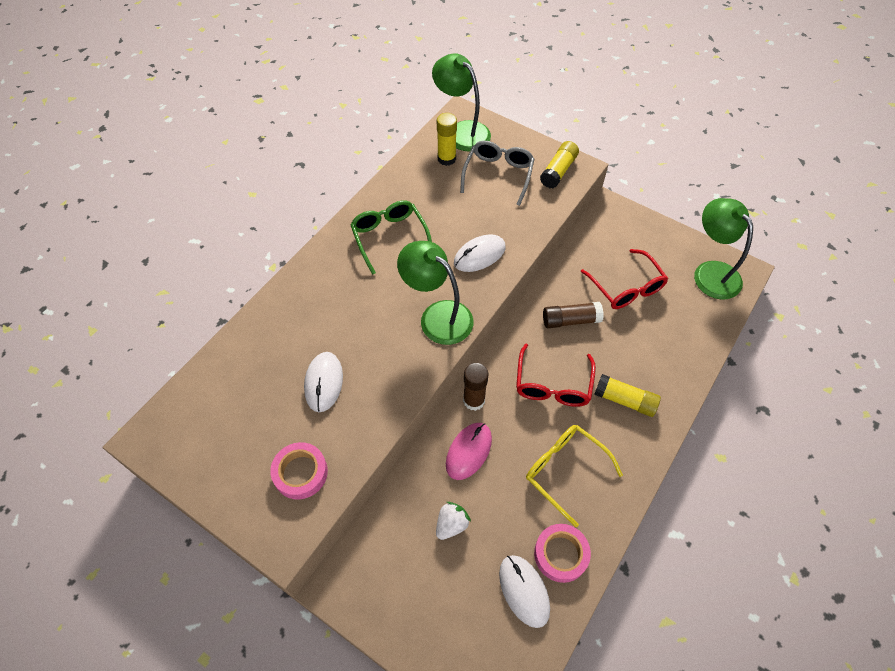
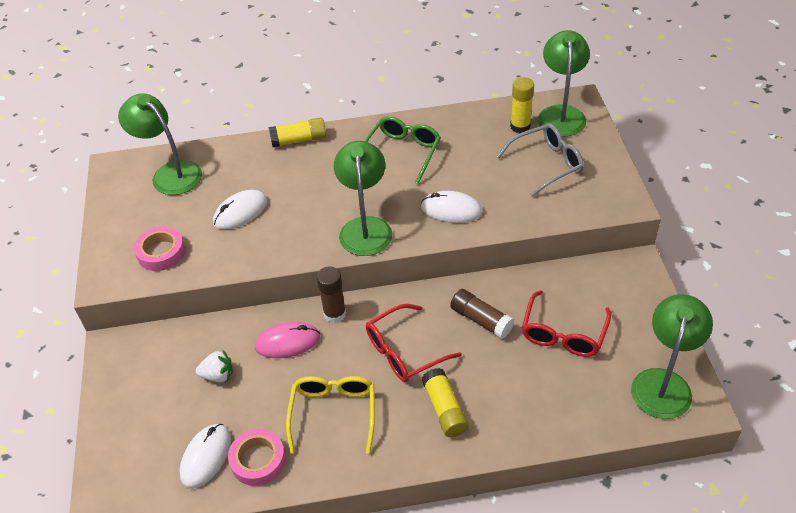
camera: 50 degrees right, 10 degrees down
yellow glue stick [540,141,579,188] -> yellow glue stick moved to [269,117,326,147]
none -> green lamp [118,93,202,195]

